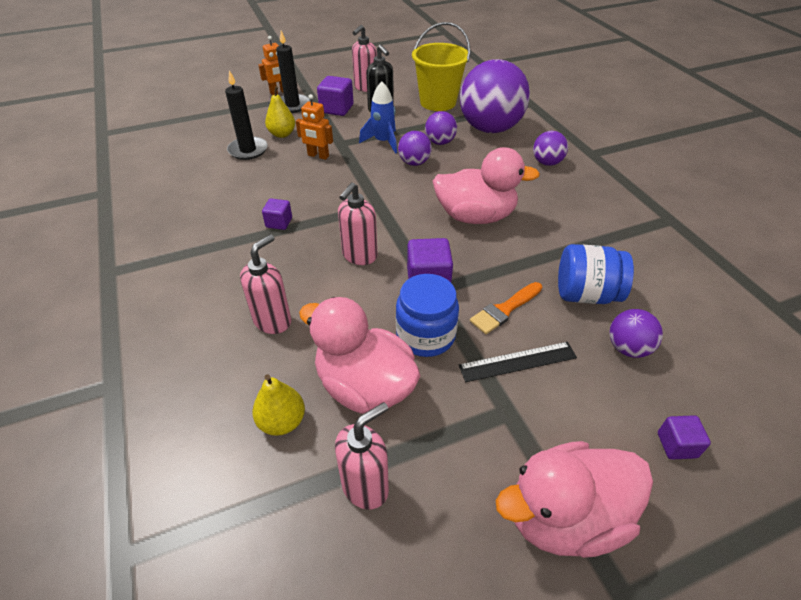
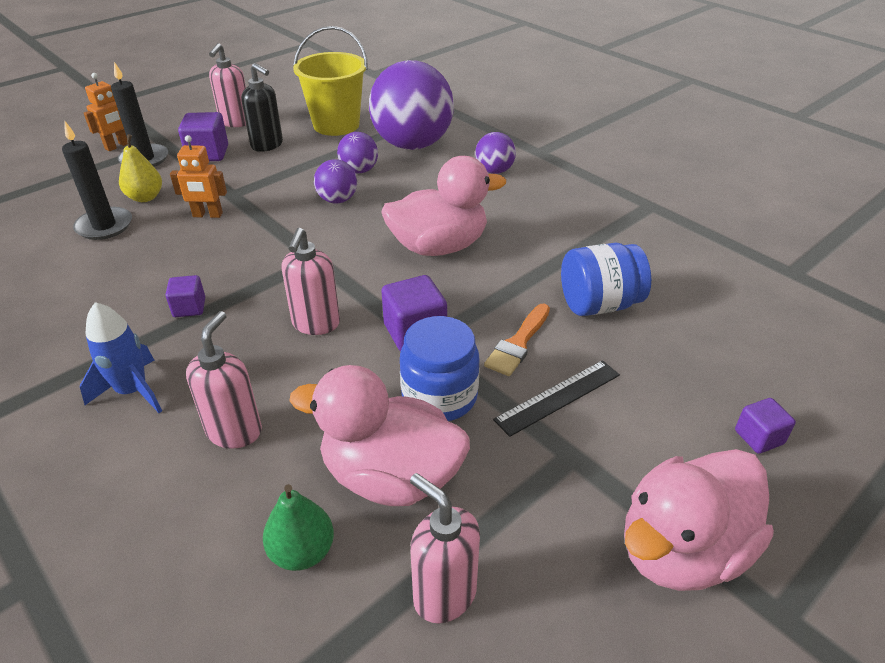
camera: 20 degrees left, 5 degrees down
yellow pear [252,374,305,436] -> green pear [263,484,334,571]
pink soap dispenser [335,402,389,510] -> pink soap dispenser turned 75 degrees counterclockwise [410,473,480,624]
blue rocket [359,82,397,154] -> blue rocket moved to [80,302,162,413]
purple ball [610,309,663,358] -> none

